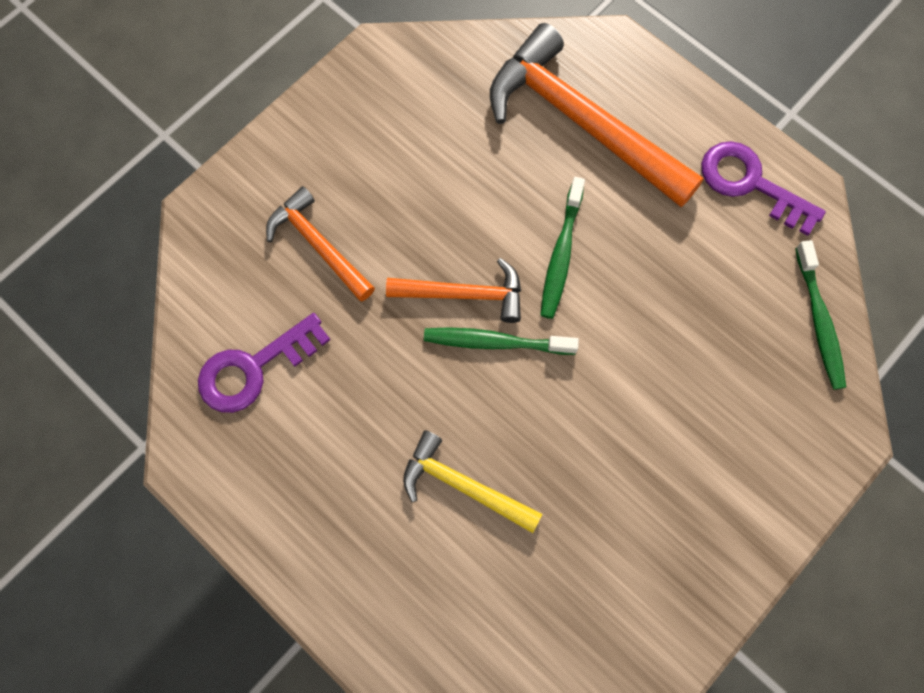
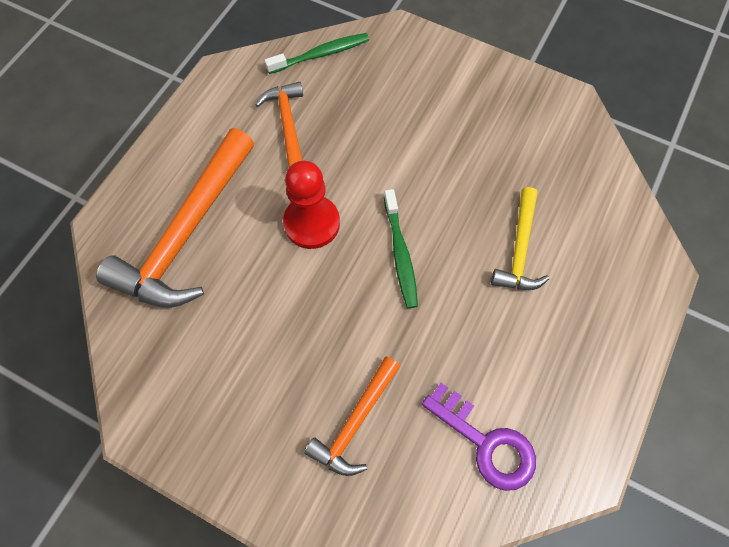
camera: 105 degrees left, 5 degrees down
orange hammer [386,258,521,323] -> orange hammer moved to [255,82,303,167]
green toothbrush [541,177,585,319] -> red pawn [283,161,340,249]
purple key [701,141,826,236] -> none

